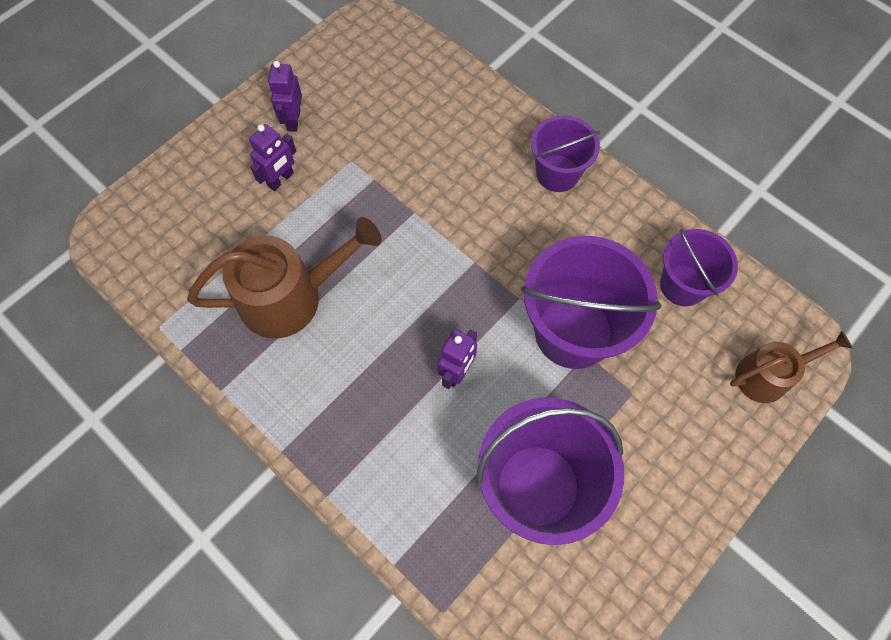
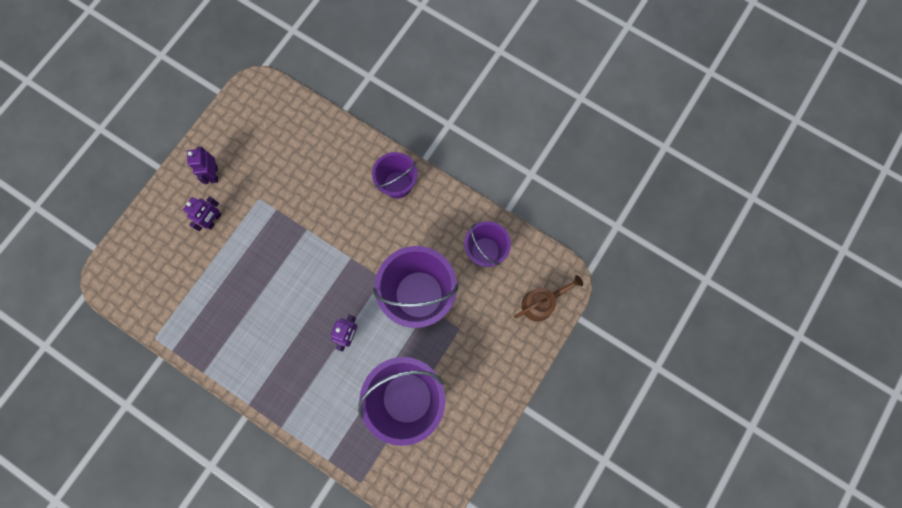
camera: 10 degrees left, 10 degrees up
brown watering can [187,217,382,339] -> none

